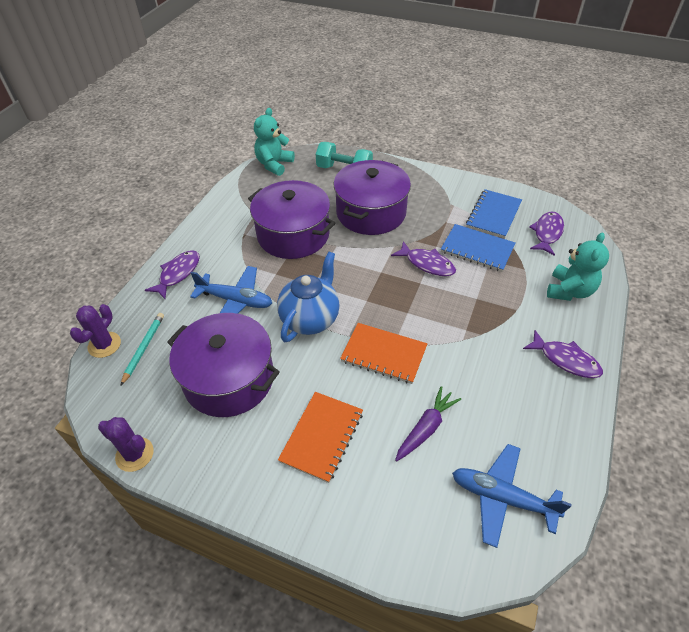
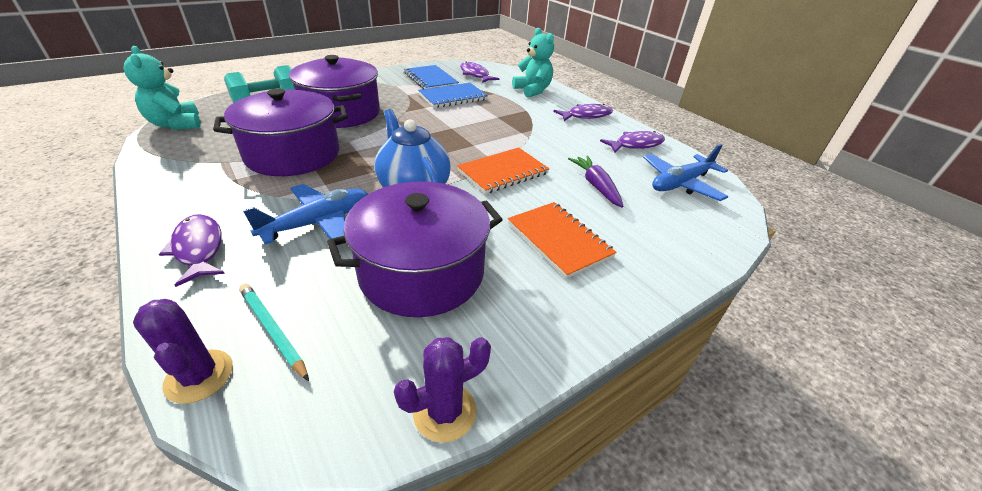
camera: 60 degrees left, 10 degrees down
purple fish [391,241,456,276] -> purple fish moved to [600,131,665,153]

